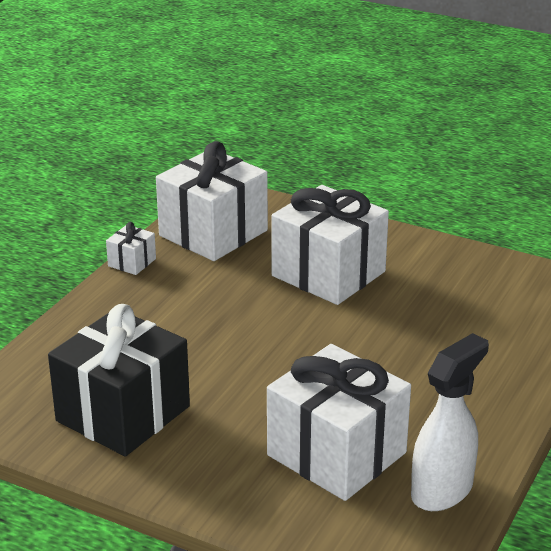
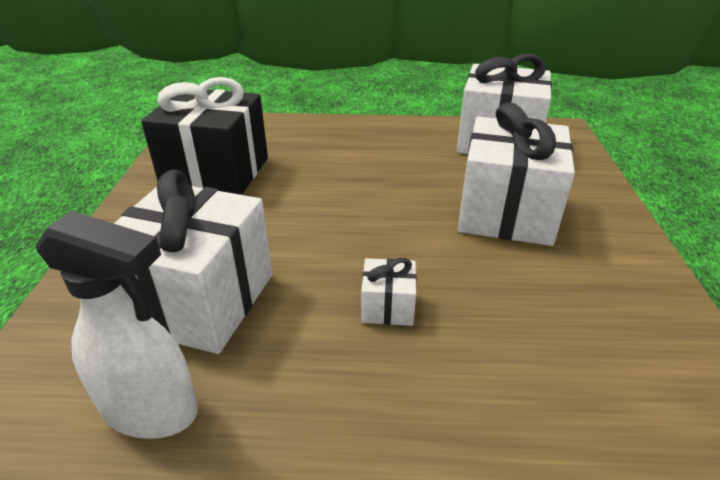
camera: 65 degrees right, 5 degrees up
white gift [106,222,156,275] -> white gift moved to [361,258,417,326]

